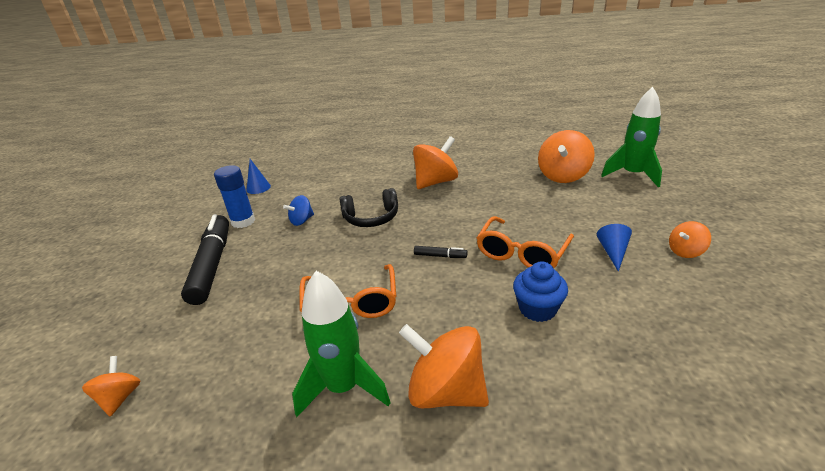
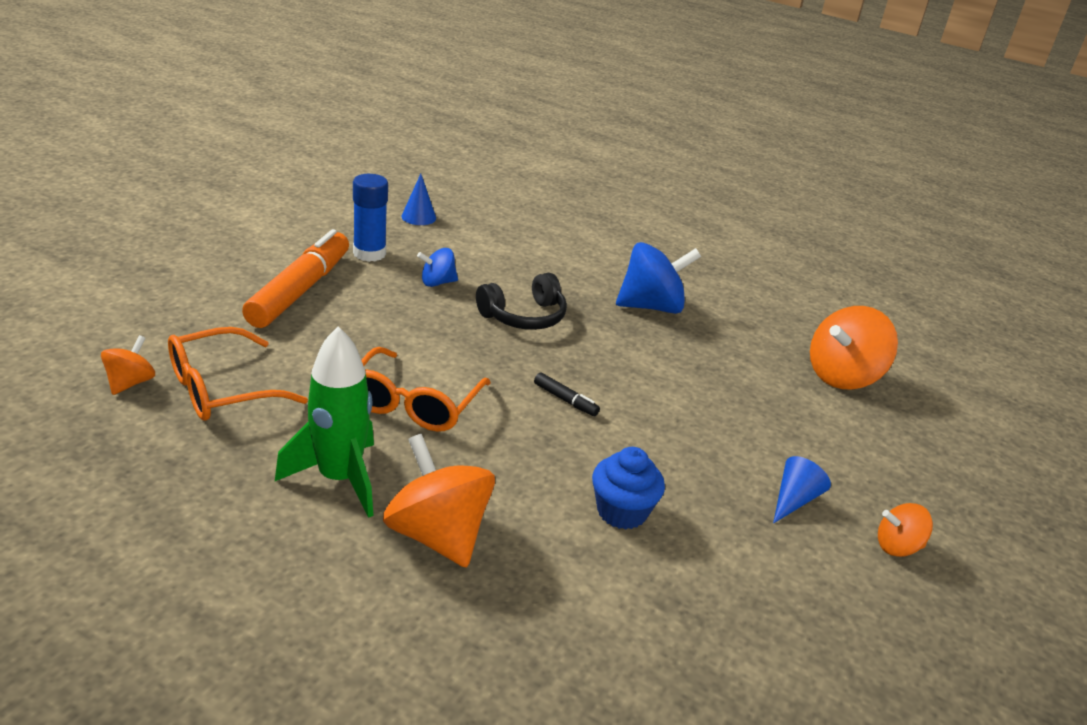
camera: 20 degrees right, 0 degrees up
black marker [181,214,229,305] -> orange marker [242,229,349,328]
black headphones [339,188,398,227] -> black headphones turned 45 degrees counterclockwise [476,273,567,330]
orange spinning top [413,136,458,189] -> blue spinning top [616,242,701,314]
orange glasses [477,216,574,268] -> orange glasses moved to [168,327,308,421]
green rocket [601,87,662,187] -> none

